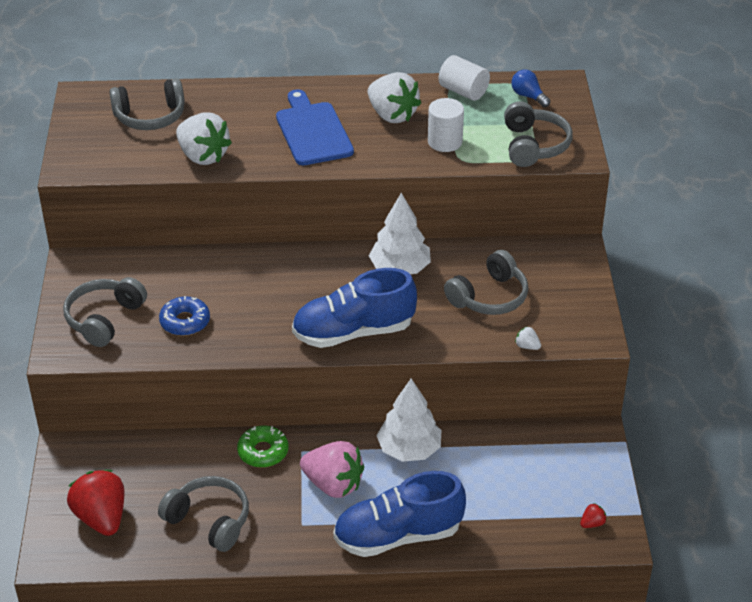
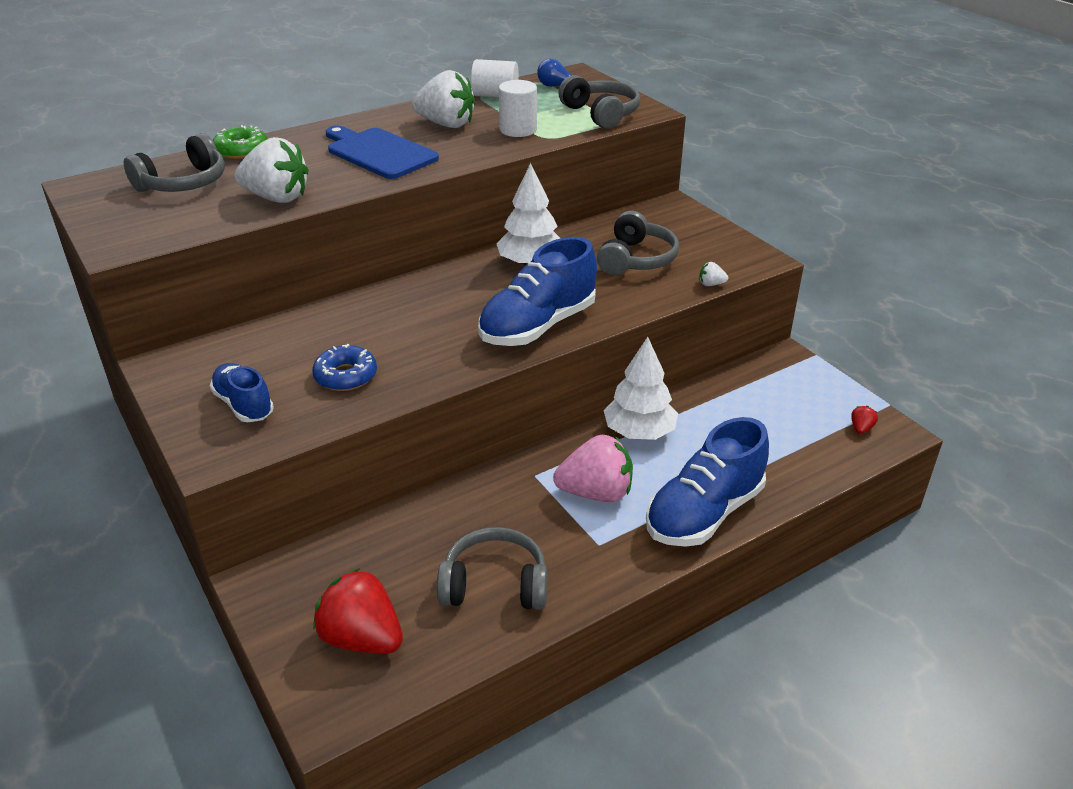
camera: 30 degrees left, 5 degrees down
grey headphones [63,277,147,347] -> blue shoe [210,363,274,422]
green donut [237,426,288,467] -> green donut moved to [213,125,267,159]

